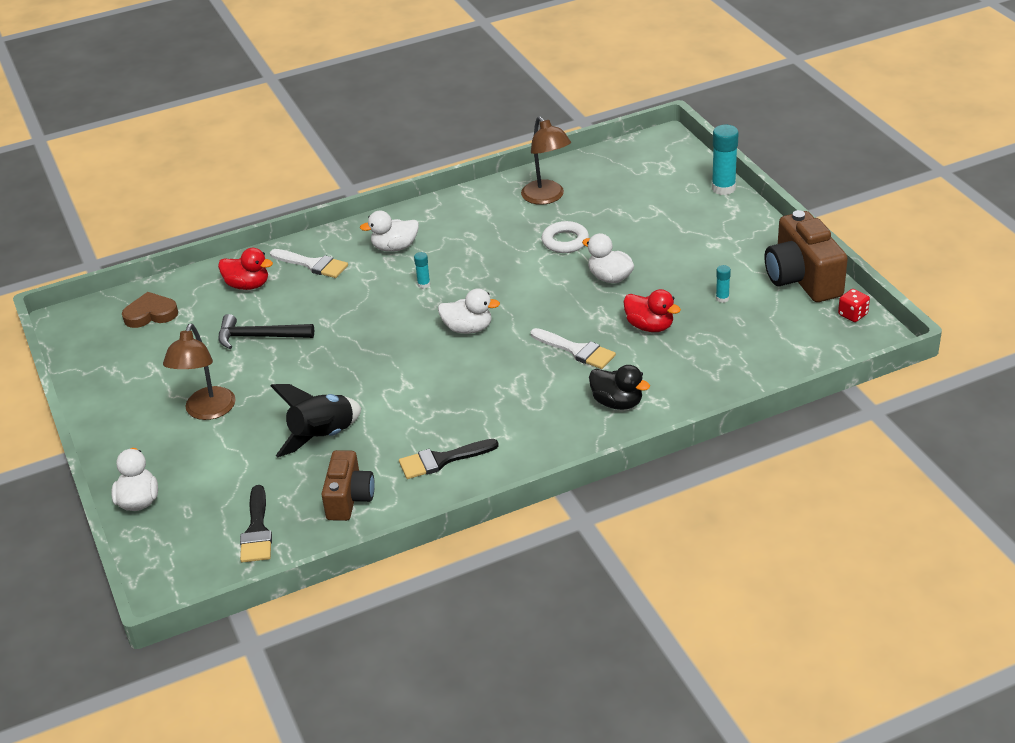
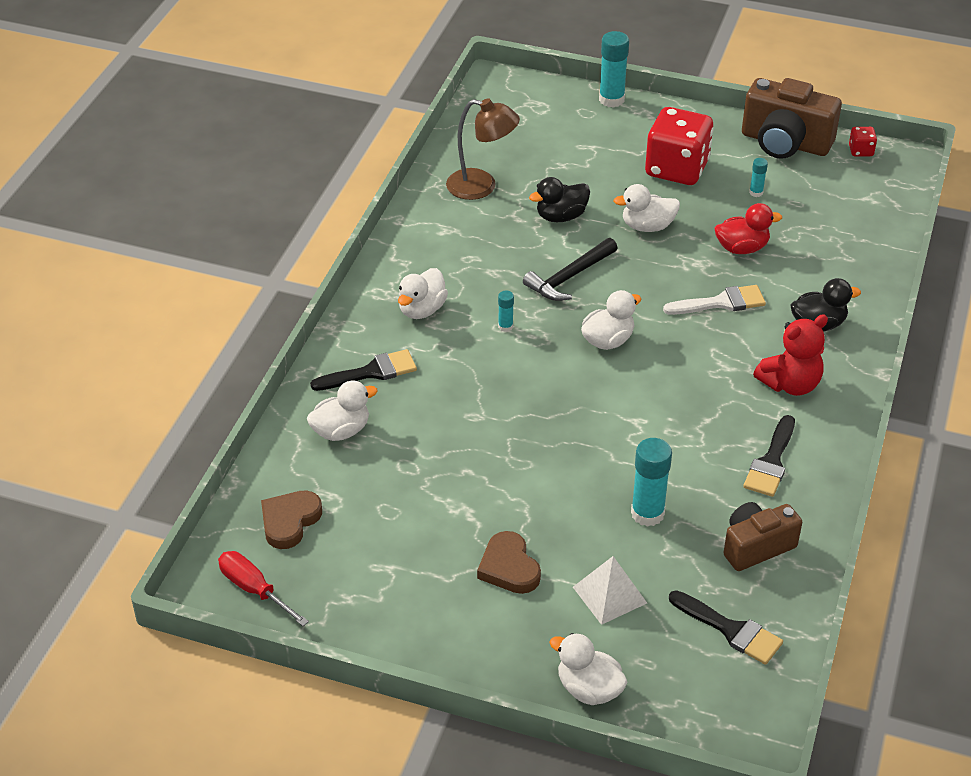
camera: 50 degrees left, 5 degrees up
brown lamp [163,323,236,420] -> brown heart [477,531,541,594]
red duck [218,248,273,290] -> white duck [307,381,378,441]
black hammer [218,314,314,349] -> black hammer moved to [523,238,618,301]
white brush [270,249,348,278] -> black brush [310,349,417,391]
black rocket [270,384,361,457] -> turquoise glue stick [631,438,672,527]
brown camera [321,450,375,521] -> brown camera turned 75 degrees counterclockwise [723,502,802,571]
white ring [542,221,589,253] -> black duck [529,177,590,222]
none -> red screwdriver [218,551,309,626]
none -> white pyramid [573,556,647,625]
none -> red dice [645,107,713,185]
none -> red teddy bear [753,314,828,396]

